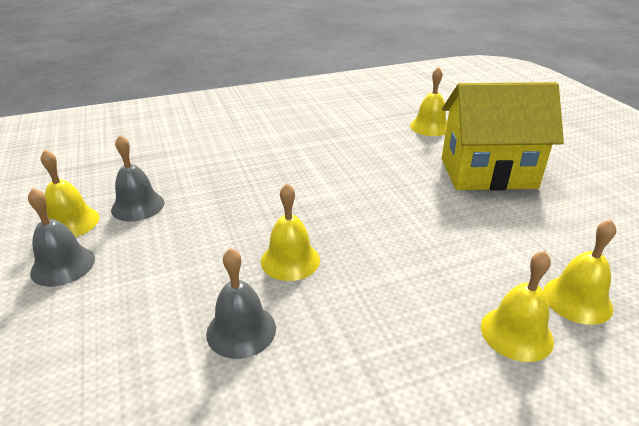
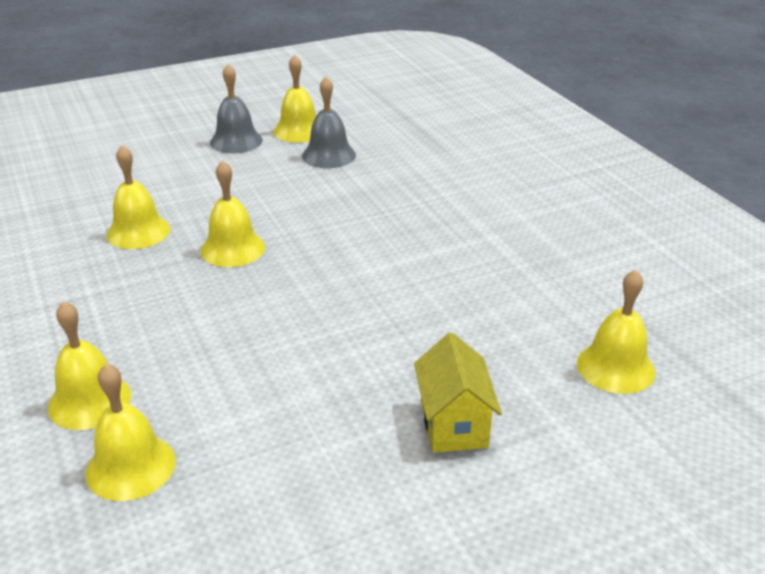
camera: 85 degrees right, 0 degrees up
grey bell [206,248,276,359] -> yellow bell [107,145,170,249]
yellow house [442,82,564,191] -> yellow house [414,332,502,453], size x0.51

